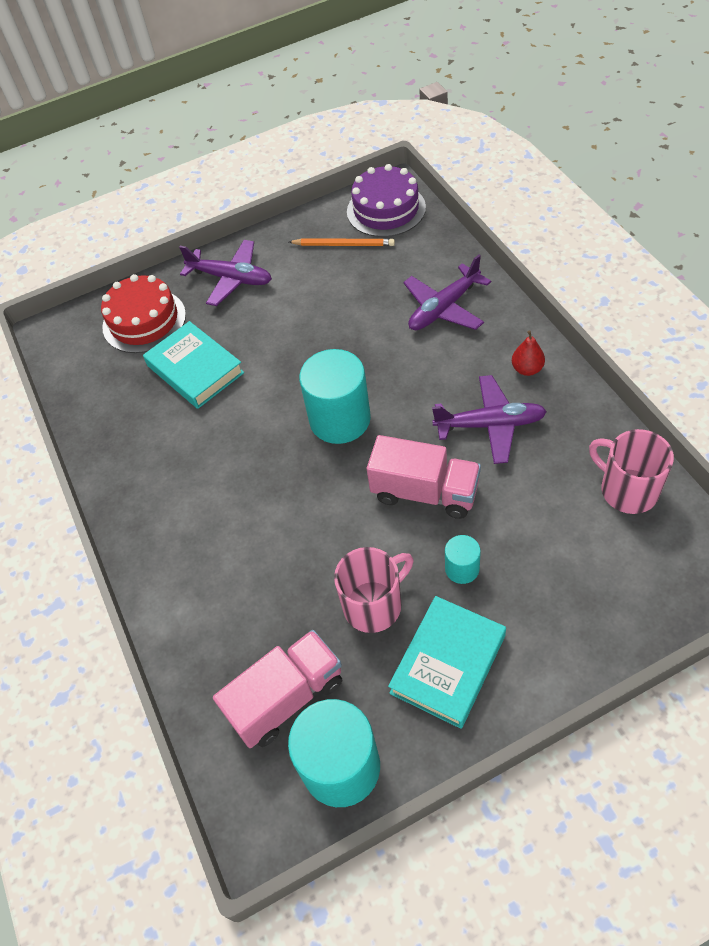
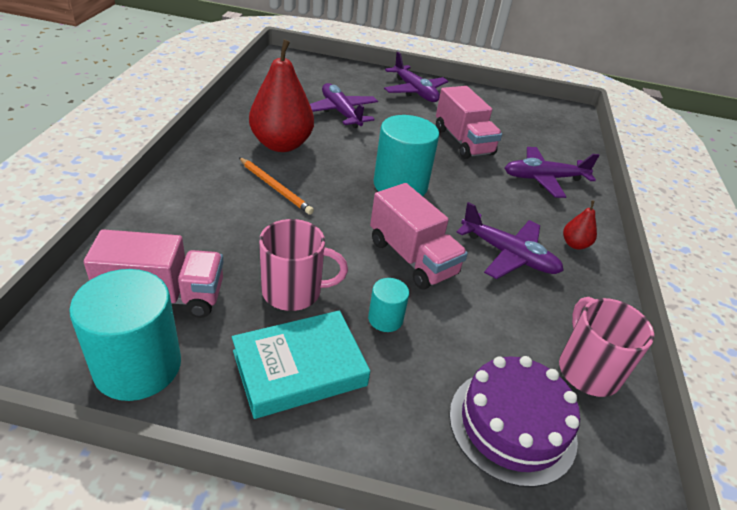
camera: 25 degrees right, 15 degrees down
red cake [101,274,186,353] -> none
turquoise book [143,321,244,409] -> purple plane [310,83,378,128]
orange pencil [289,238,395,246] -> orange pencil moved to [239,157,314,215]
purple cake [347,164,426,237] -> purple cake moved to [449,356,580,487]
none -> red pear [249,39,314,152]
none -> pink truck [436,86,502,159]

